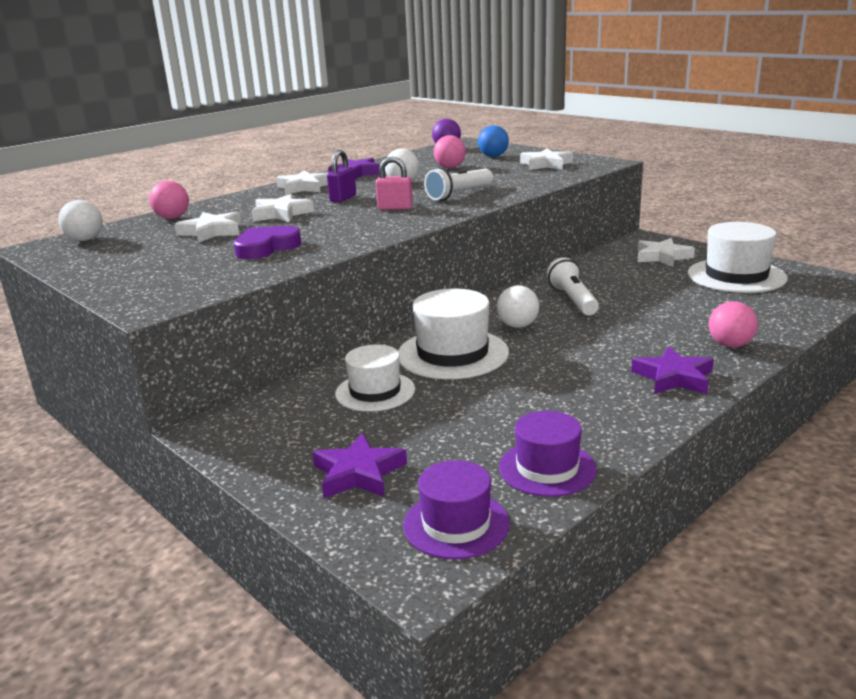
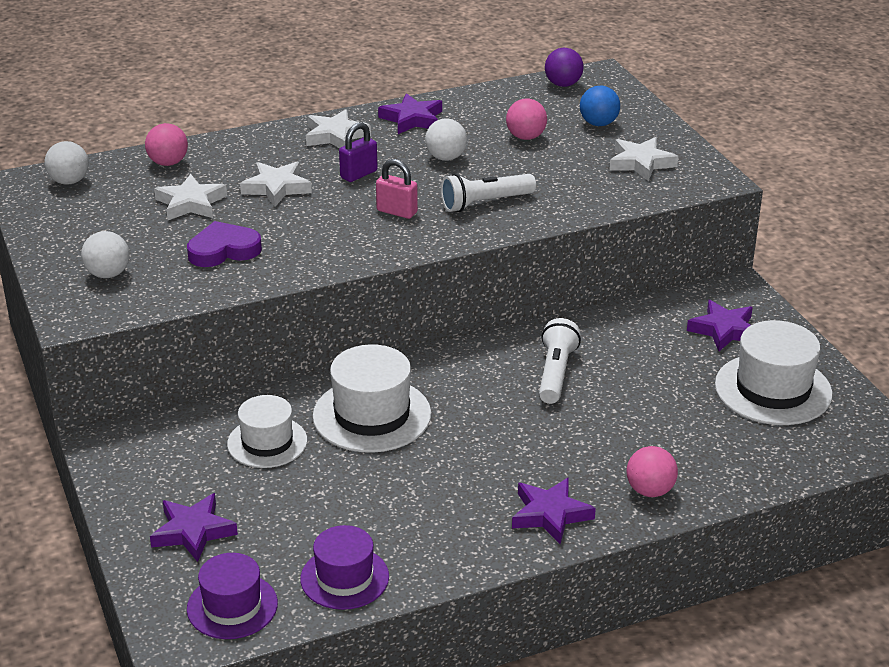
camera: 20 degrees right, 10 degrees up
white ball [497,285,539,328] -> white ball moved to [81,231,130,278]
white star [638,238,695,267] -> purple star [687,300,753,351]

